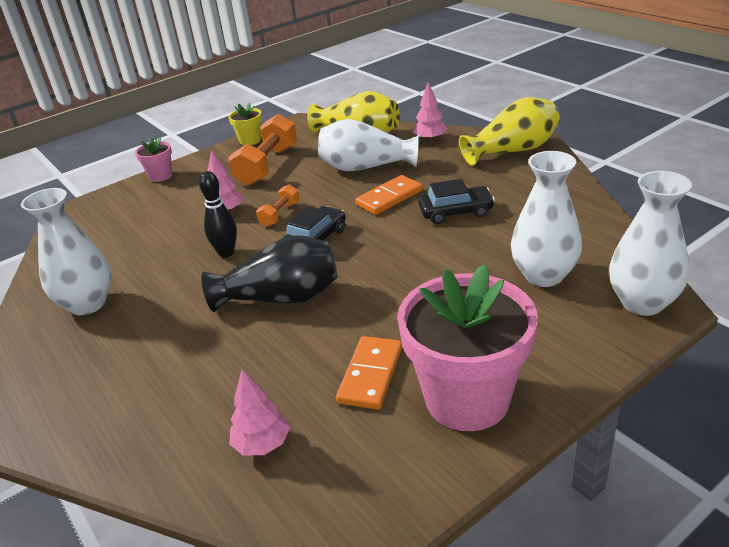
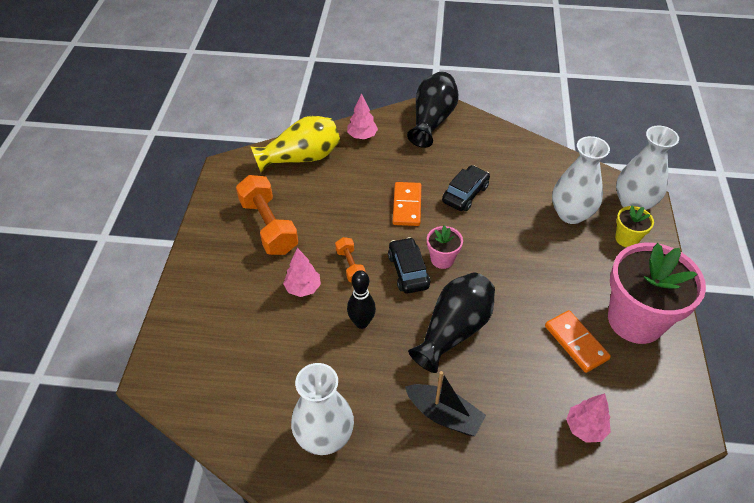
camera: 50 degrees left, 15 degrees up
pink flower pot [135,137,173,182] -> pink flower pot moved to [427,225,463,269]
yellow flower pot [229,103,262,145] -> yellow flower pot moved to [615,205,654,247]
white vase [318,119,420,171] -> none
yellow vase [459,97,560,166] -> black vase [407,72,459,148]
none -> black boat [405,371,486,436]

